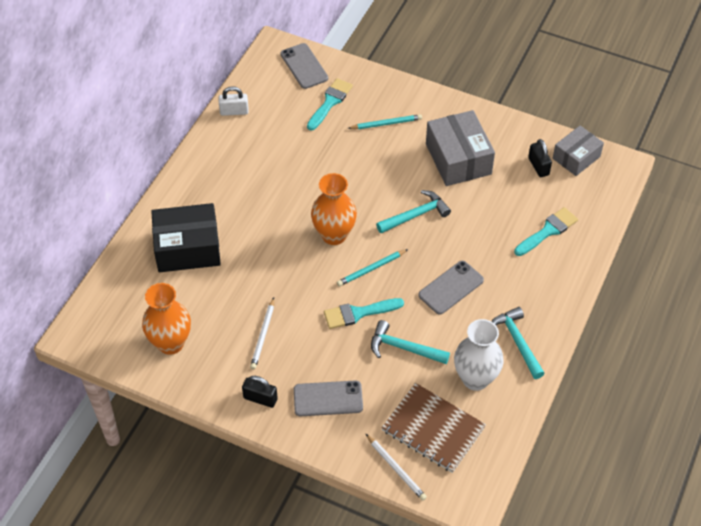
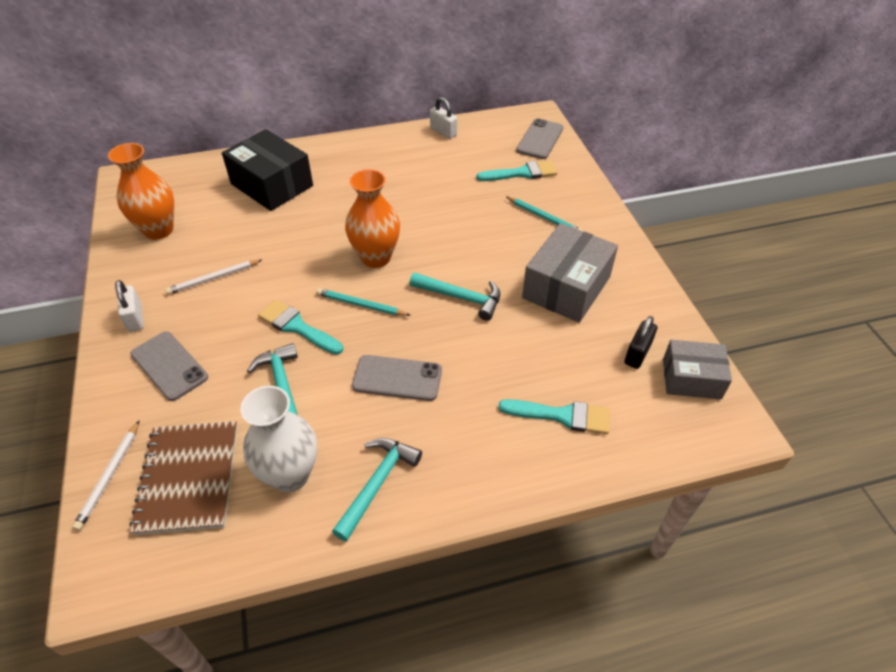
camera: 50 degrees right, 5 degrees down
black padlock [242,376,278,408] -> white padlock [115,280,143,332]

